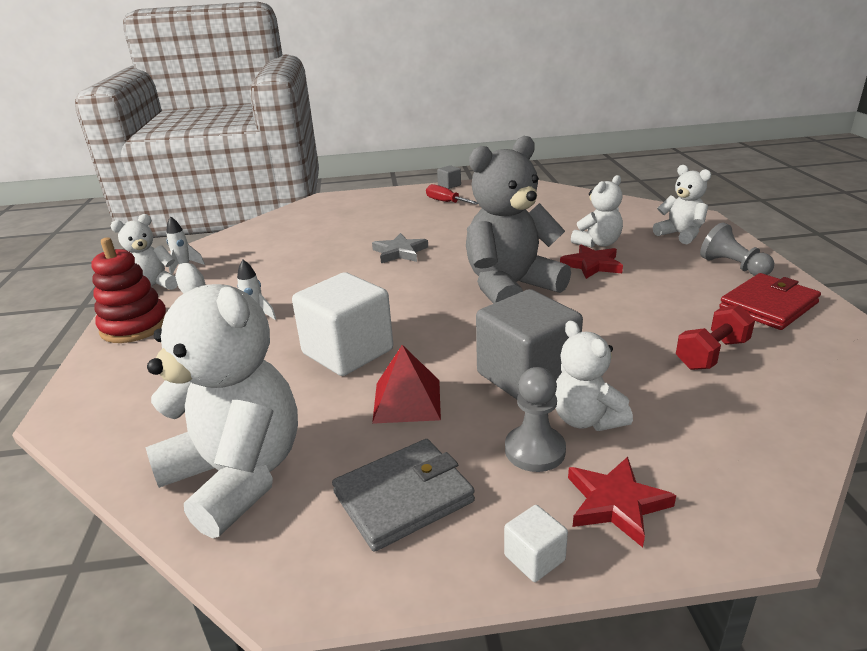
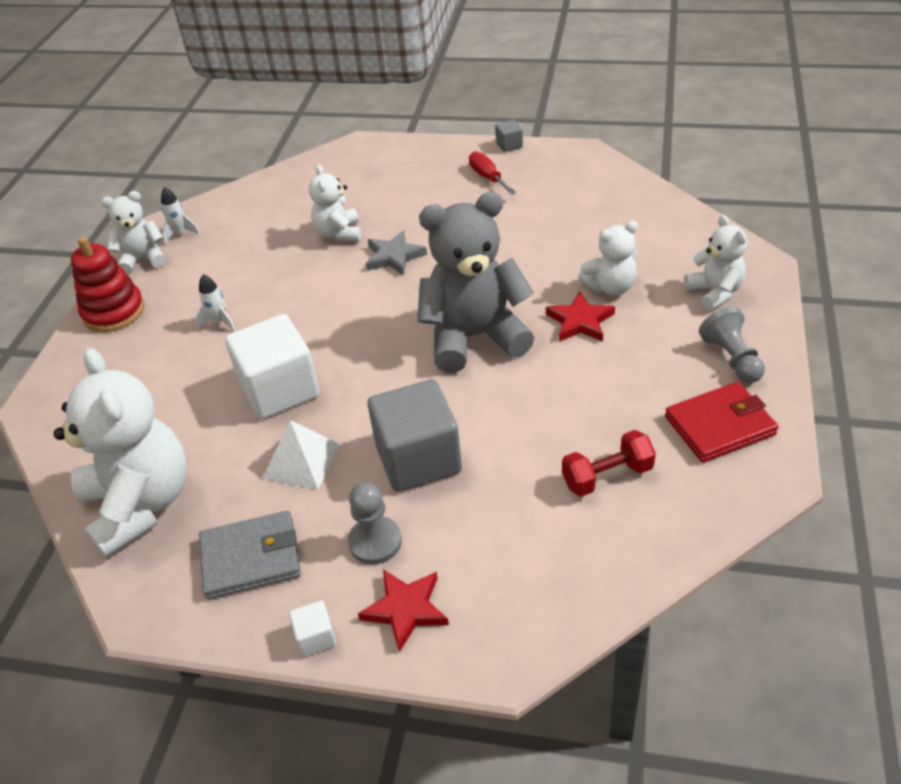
camera: 20 degrees right, 15 degrees up
red pyramid [372,345,441,424] -> white pyramid [262,420,341,490]
white teddy bear [555,320,633,431] -> white teddy bear moved to [309,165,361,241]

